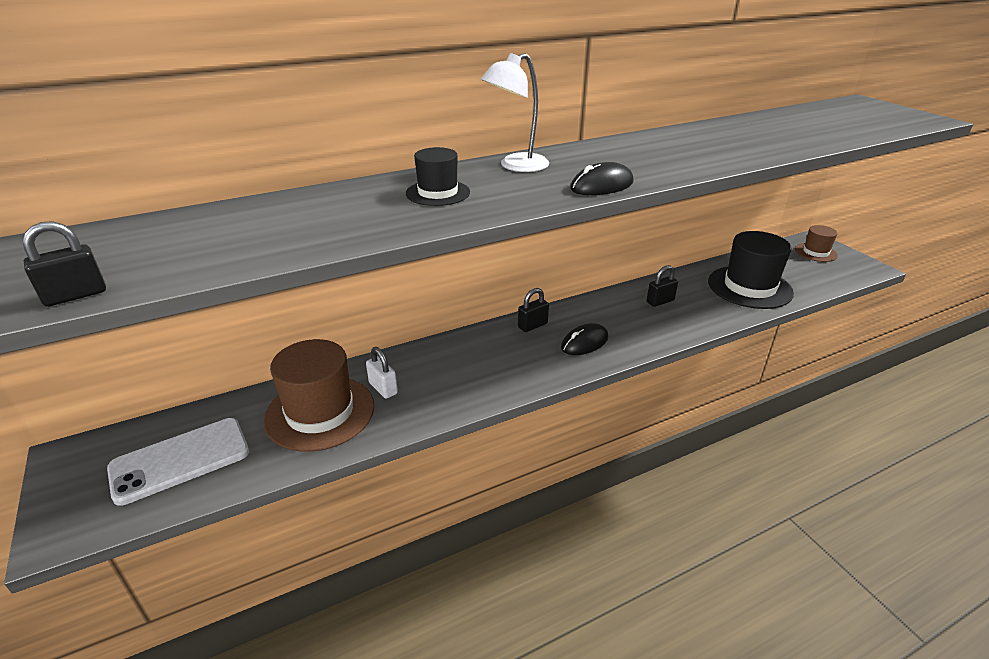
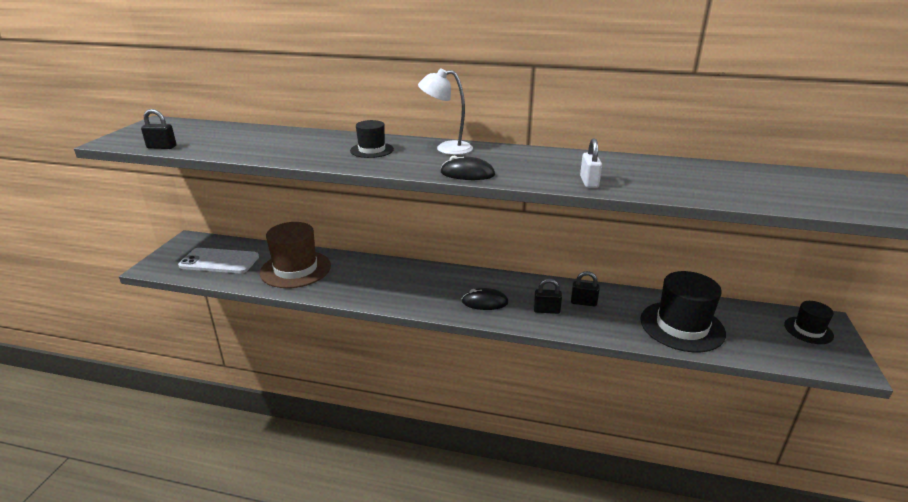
camera: 40 degrees right, 5 degrees down
white padlock [366,347,398,399] -> white padlock moved to [580,138,602,188]
black padlock [518,288,549,332] -> black padlock moved to [534,279,562,314]
brown hat [795,225,838,262] -> black hat [784,301,834,344]

